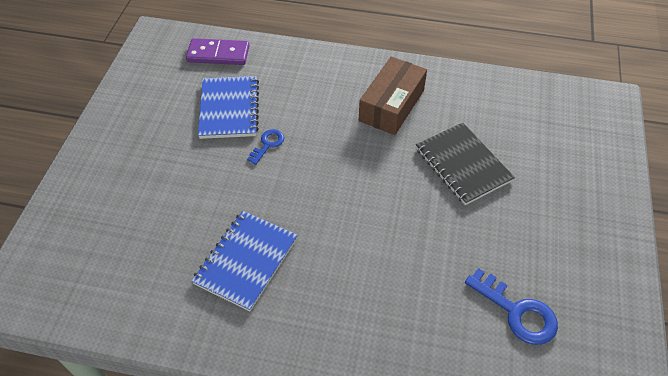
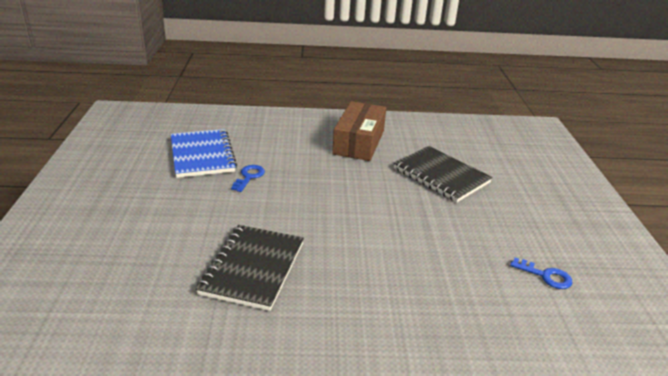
camera: 15 degrees left, 20 degrees down
purple domino [186,38,249,65] -> none
blue notebook [192,211,298,311] -> black notebook [196,225,304,311]
blue key [465,268,558,345] -> blue key [510,258,572,289], size x0.58

